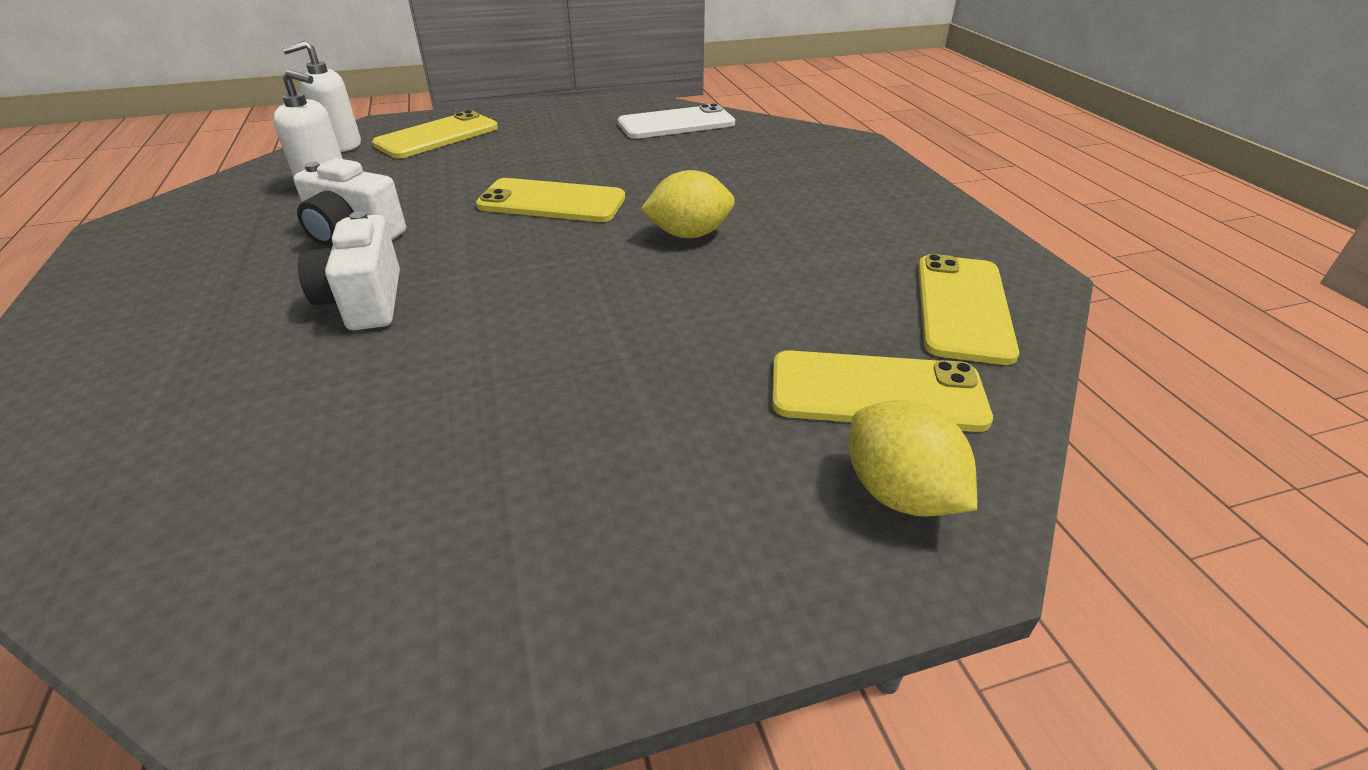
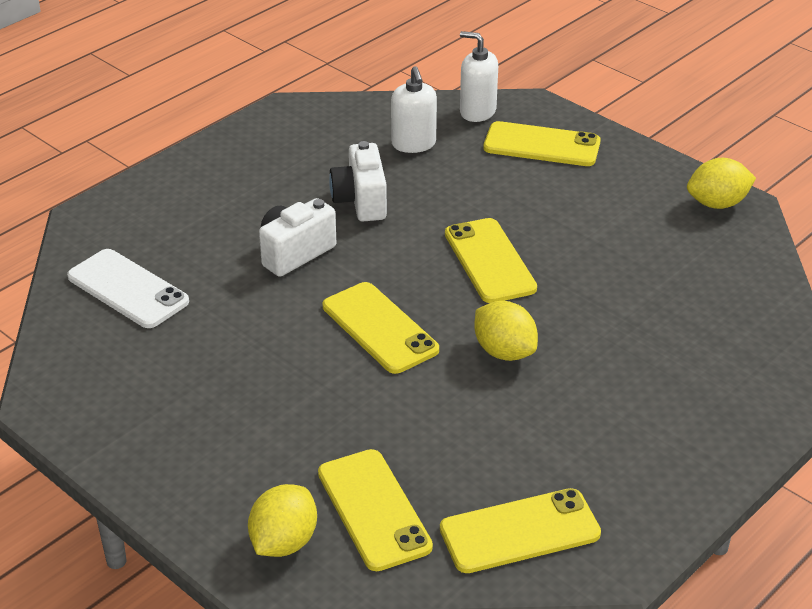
camera: 60 degrees right, 0 degrees up
white phone [618,104,735,139] -> white phone moved to [67,249,189,328]
none -> yellow phone [323,282,439,374]
none -> yellow lemon [687,158,756,209]

